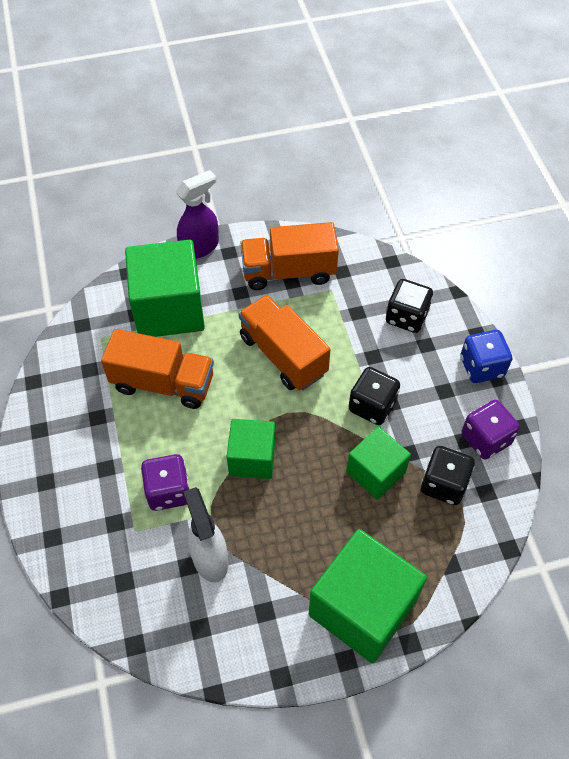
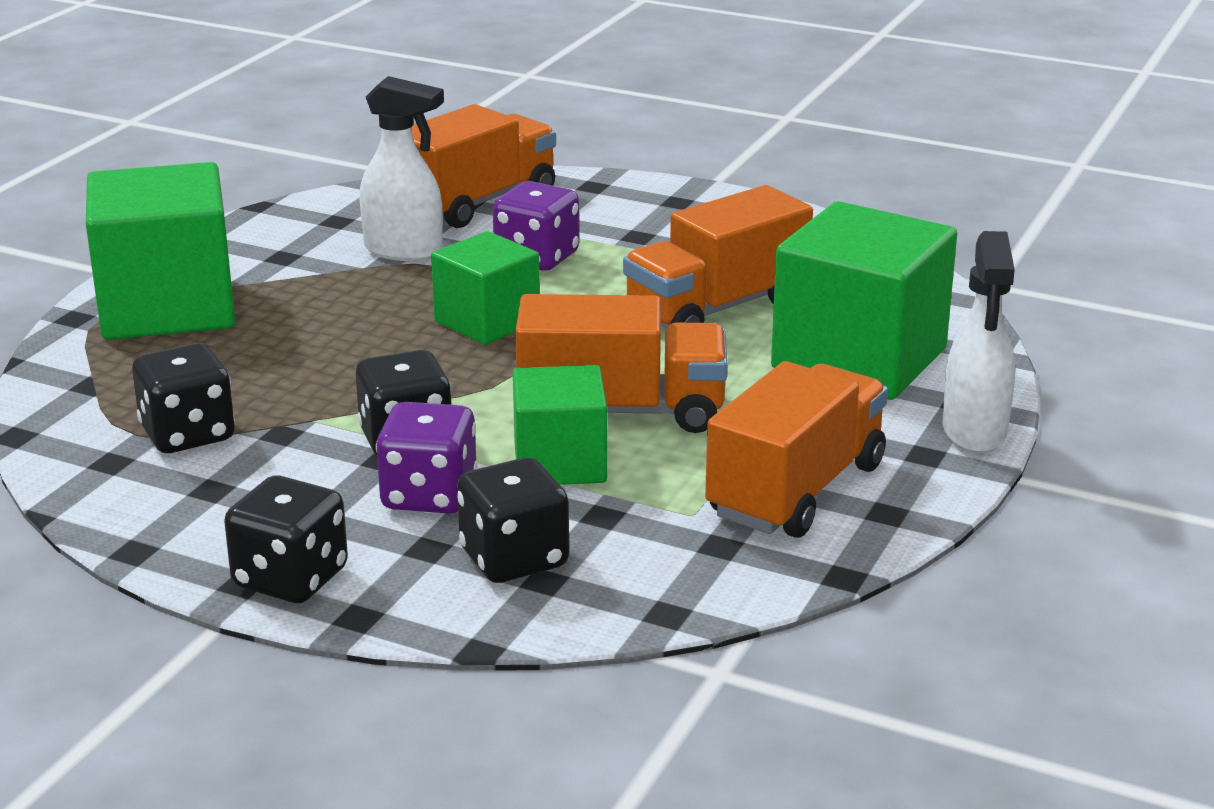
camera: 130 degrees right, 30 degrees down
purple spray bottle [176,170,219,259] -> white spray bottle [943,231,1015,454]
green cube [346,427,411,500] -> green cube moved to [513,365,607,485]
blue dice [461,330,512,383] -> black dice [224,475,348,603]
purple dice [462,400,520,459] -> purple dice moved to [376,402,478,514]
none -> orange truck [411,104,556,228]

